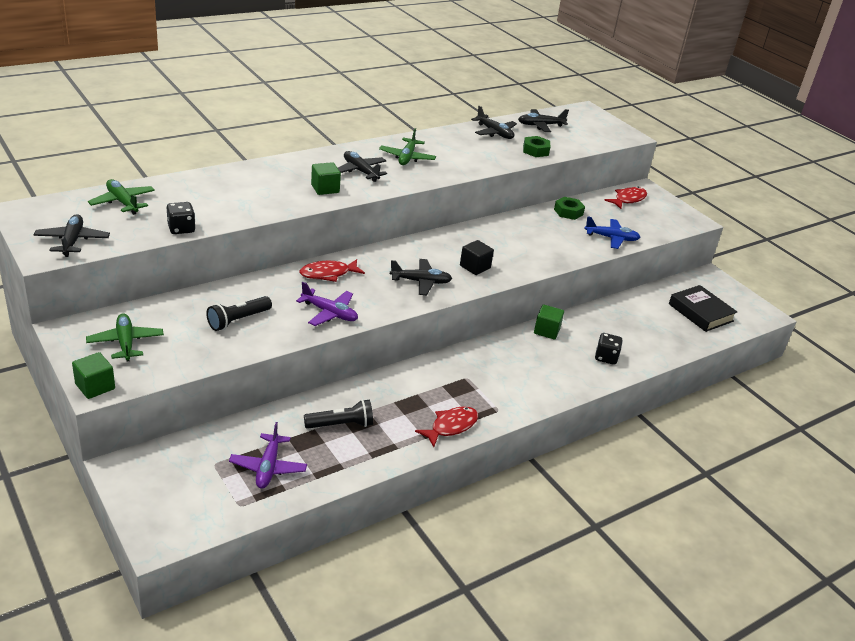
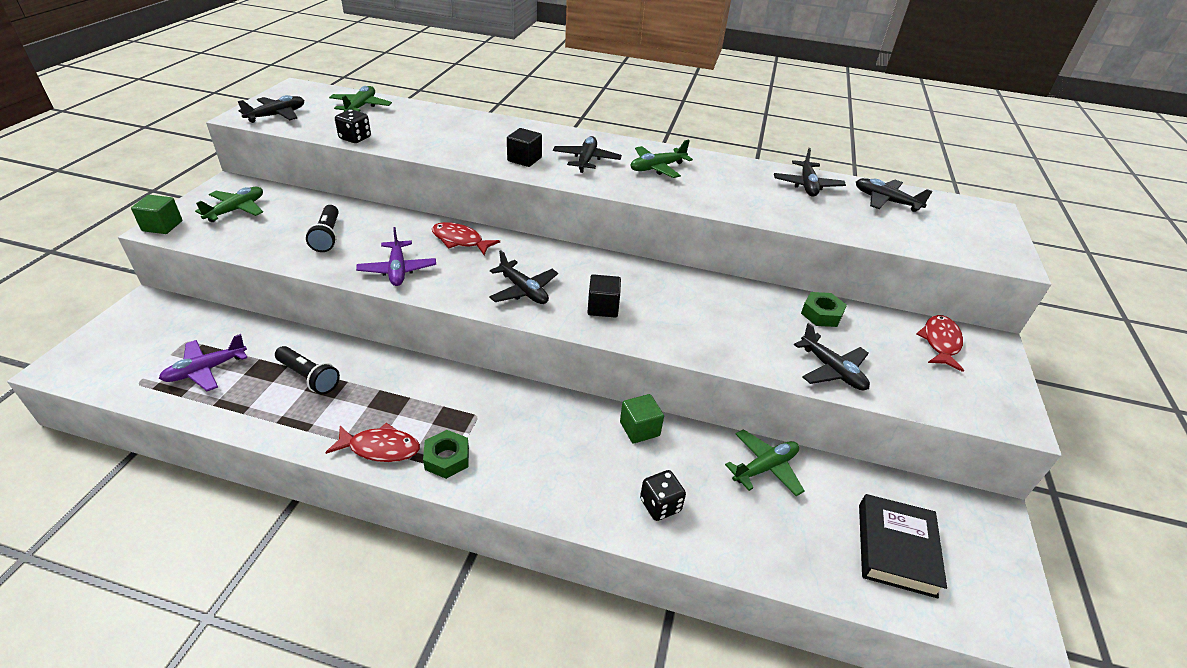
camera: 50 degrees right, 5 degrees up
black flashlight [206,296,272,331] -> black flashlight turned 105 degrees counterclockwise [306,205,339,252]
green cube [311,162,341,195] -> black cube [507,128,542,167]
green nut [523,136,551,157] -> green nut moved to [423,430,469,479]
blue plane [584,216,640,249] -> black plane [794,323,870,390]
red fish [604,187,647,209] -> red fish turned 75 degrees counterclockwise [916,315,964,372]
none -> green plane [725,429,804,496]

